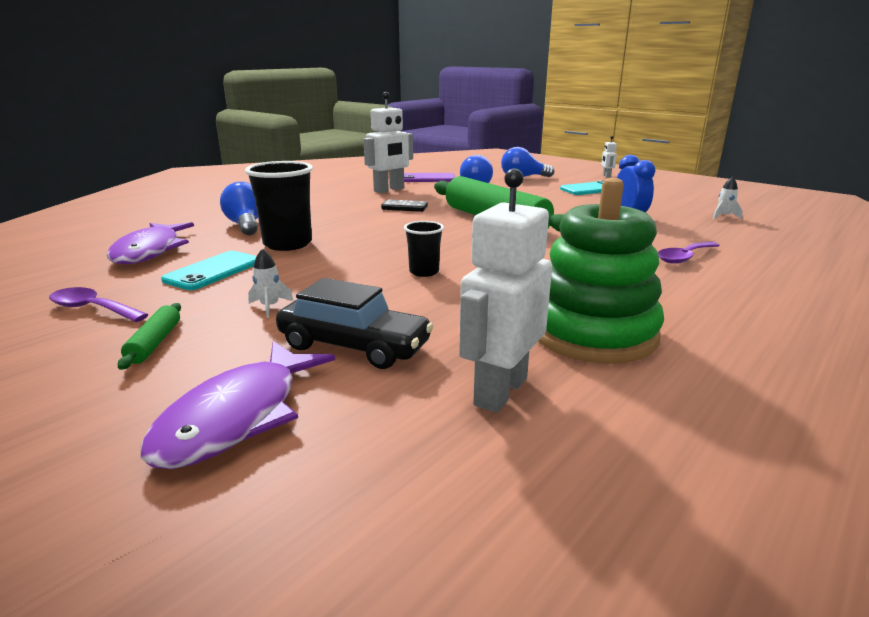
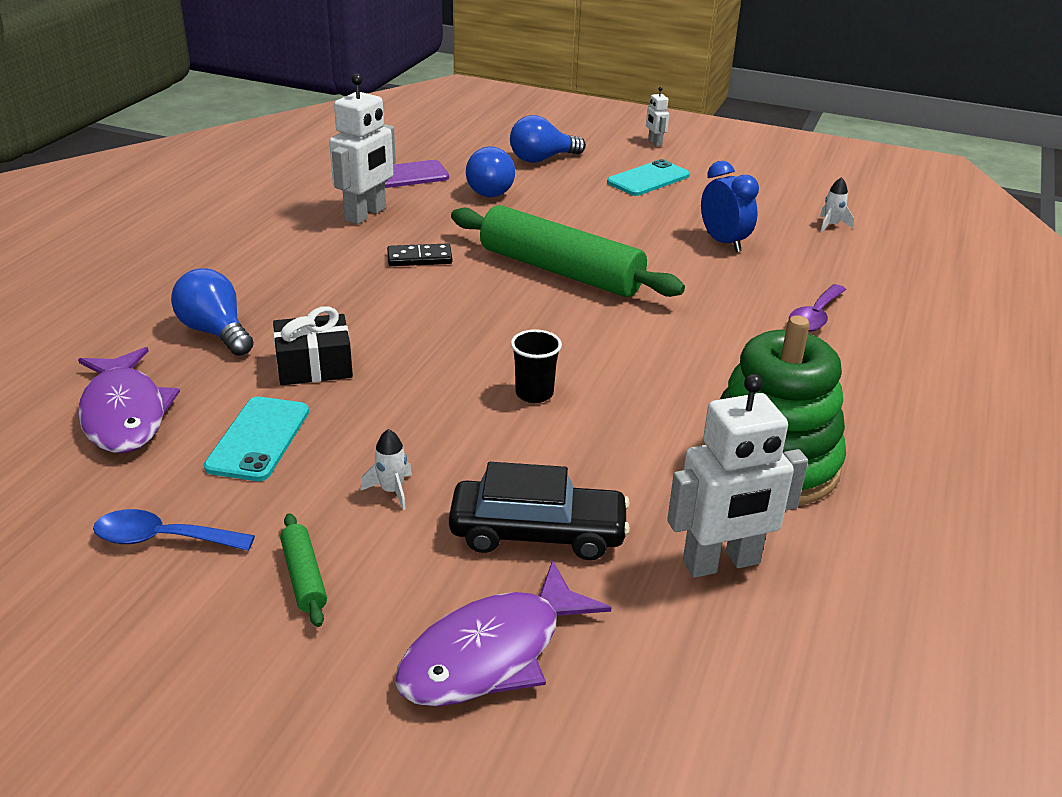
camera: 20 degrees left, 10 degrees up
purple spoon [49,287,149,322] -> blue spoon [93,509,255,551]
purple fish [140,341,335,469] -> purple fish turned 45 degrees clockwise [395,560,612,707]
black cup [245,161,313,251] -> black gift [273,306,353,385]
white robot [459,169,552,413] -> white robot turned 120 degrees counterclockwise [667,374,808,578]

